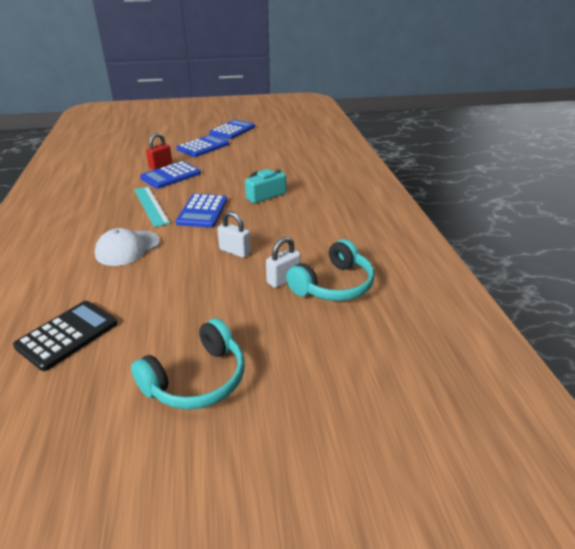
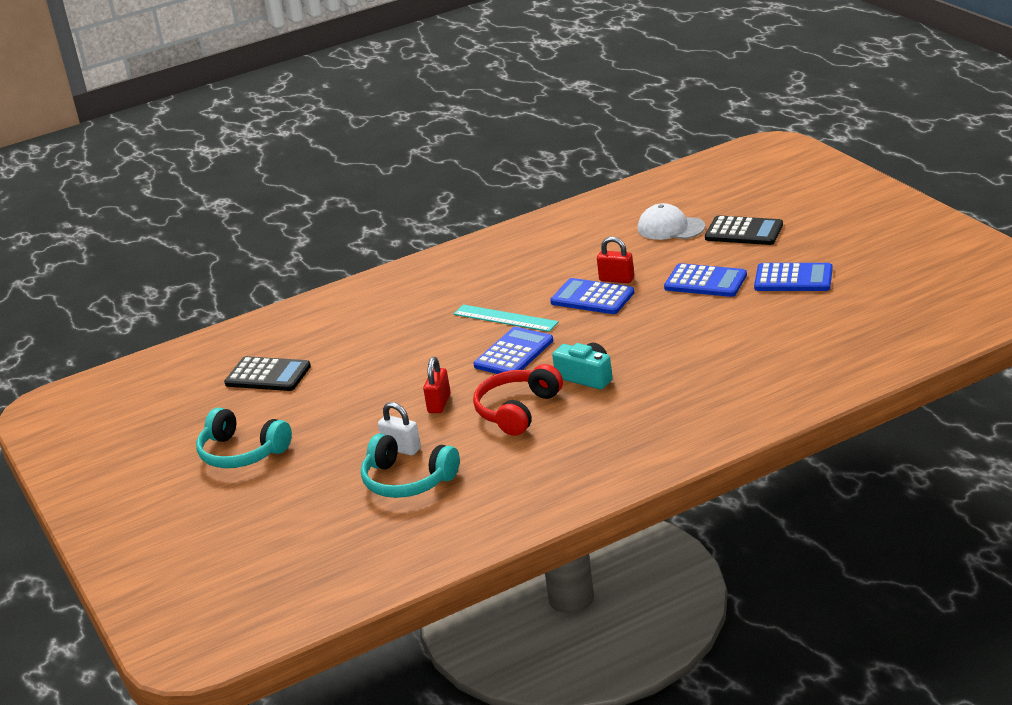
camera: 75 degrees right, 5 degrees down
white cap [95,228,160,266] -> white cap moved to [638,203,705,240]
turquoise ruler [134,187,170,227] -> turquoise ruler turned 75 degrees clockwise [454,304,559,332]
blue calculator [176,194,228,228] -> blue calculator turned 135 degrees clockwise [473,327,553,374]
white padlock [218,211,251,258] -> red padlock [423,357,451,413]
none -> red headphones [473,364,563,436]
none -> black calculator [705,215,783,245]

